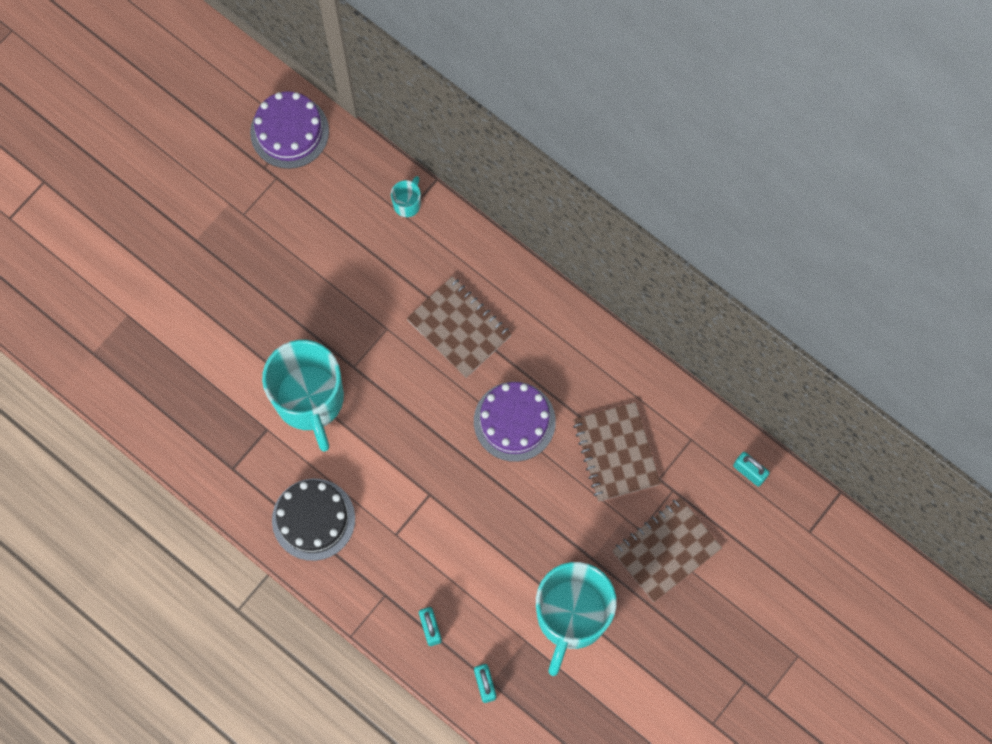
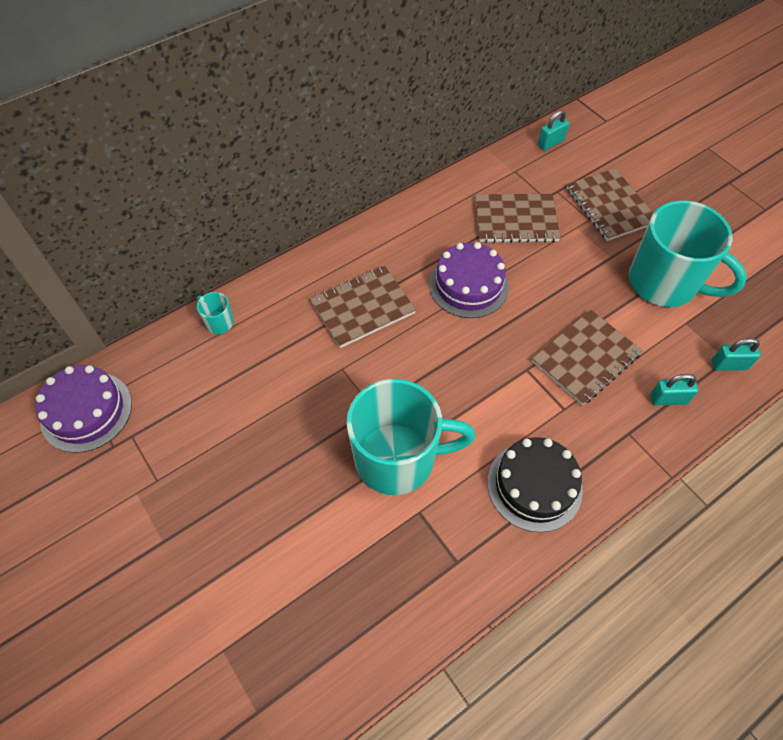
camera: 75 degrees left, 15 degrees down
none -> brown notebook [532,310,643,405]

